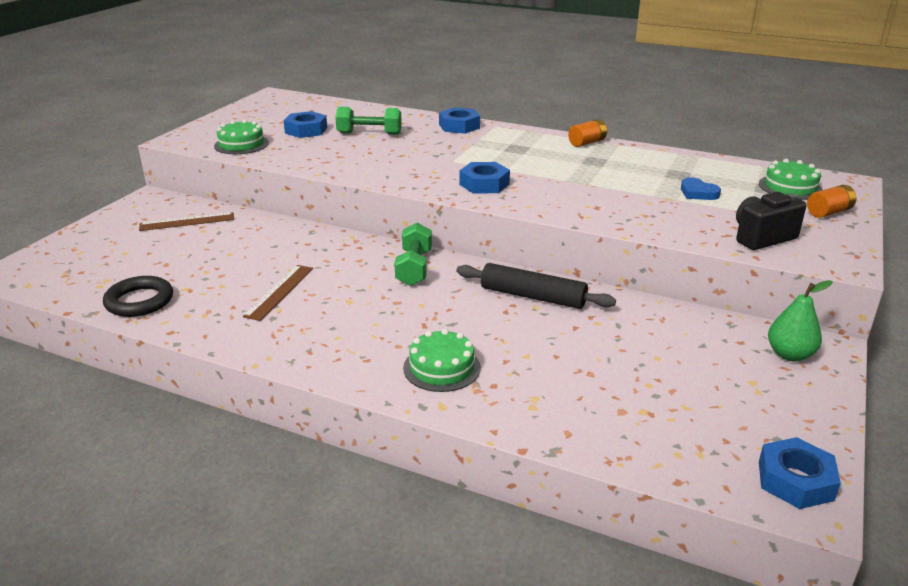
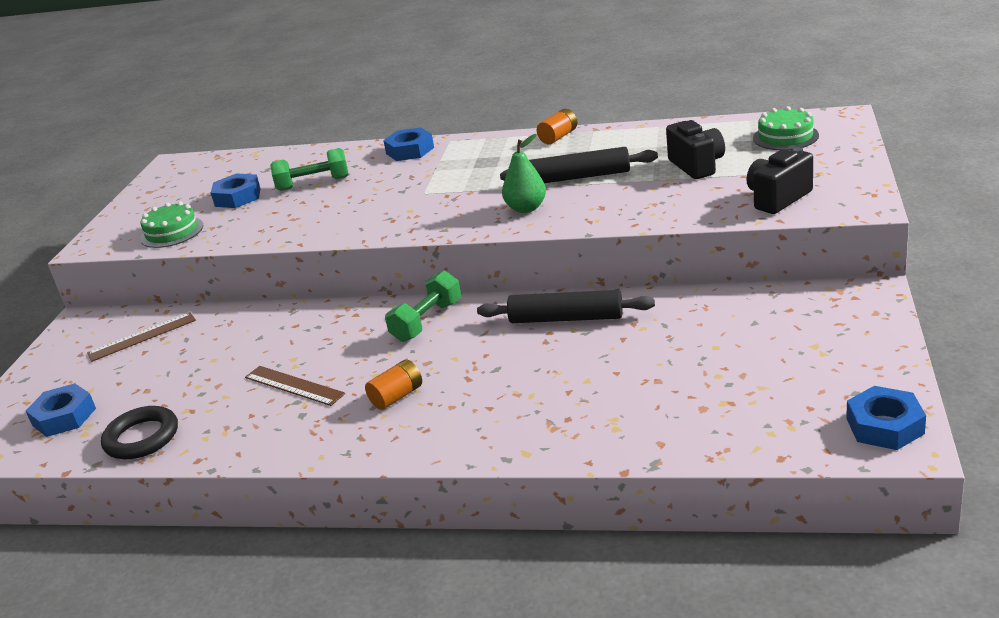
camera: 10 degrees left, 0 degrees up
brown ruler [243,265,313,321] -> brown ruler turned 60 degrees counterclockwise [245,366,345,406]
green dumbbell [395,223,432,286] -> green dumbbell turned 45 degrees clockwise [385,271,461,342]
green cake [403,329,481,392] -> none
blue nut [459,162,510,194] -> blue nut moved to [26,383,96,437]
blue heart [681,177,721,200] -> black camera [666,120,725,179]
green pear [768,280,832,361] -> green pear moved to [502,134,546,213]
orange battery [807,185,856,218] -> orange battery moved to [365,359,422,410]
none -> black rolling pin [500,147,658,183]

